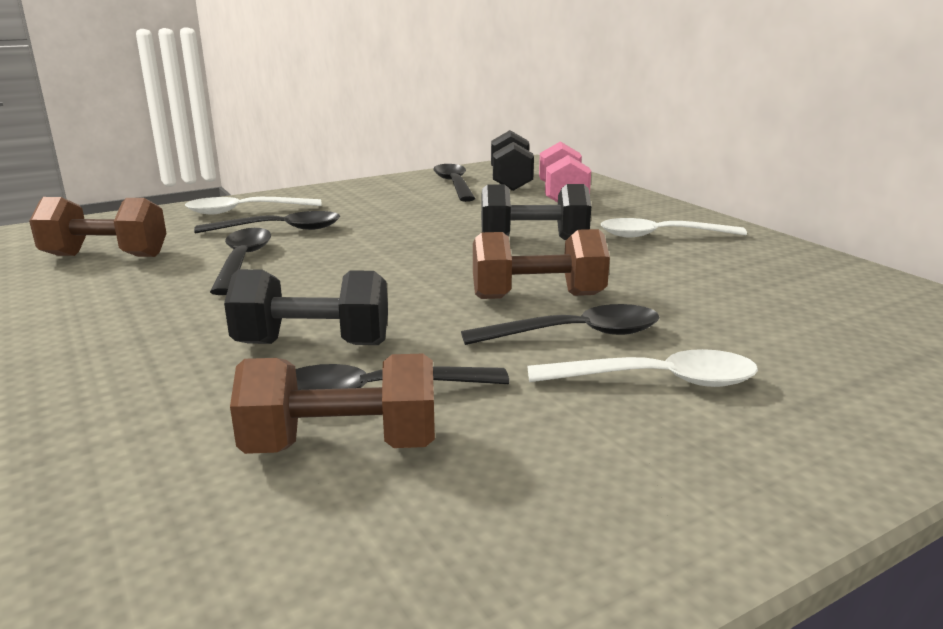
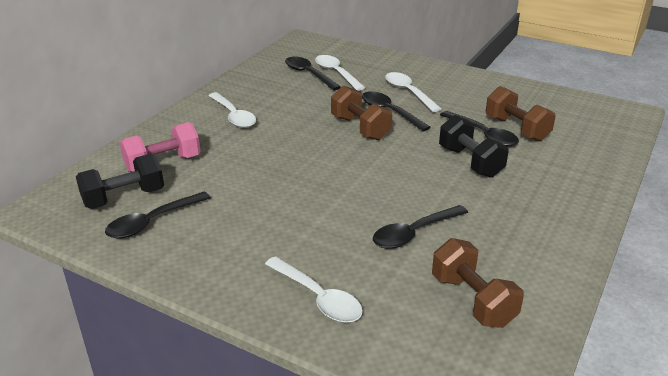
camera: 120 degrees left, 10 degrees up
black spoon [194,211,340,233] -> black spoon moved to [285,57,341,90]
black dumbbell [481,184,591,240] -> none
none -> white spoon [315,55,365,91]

